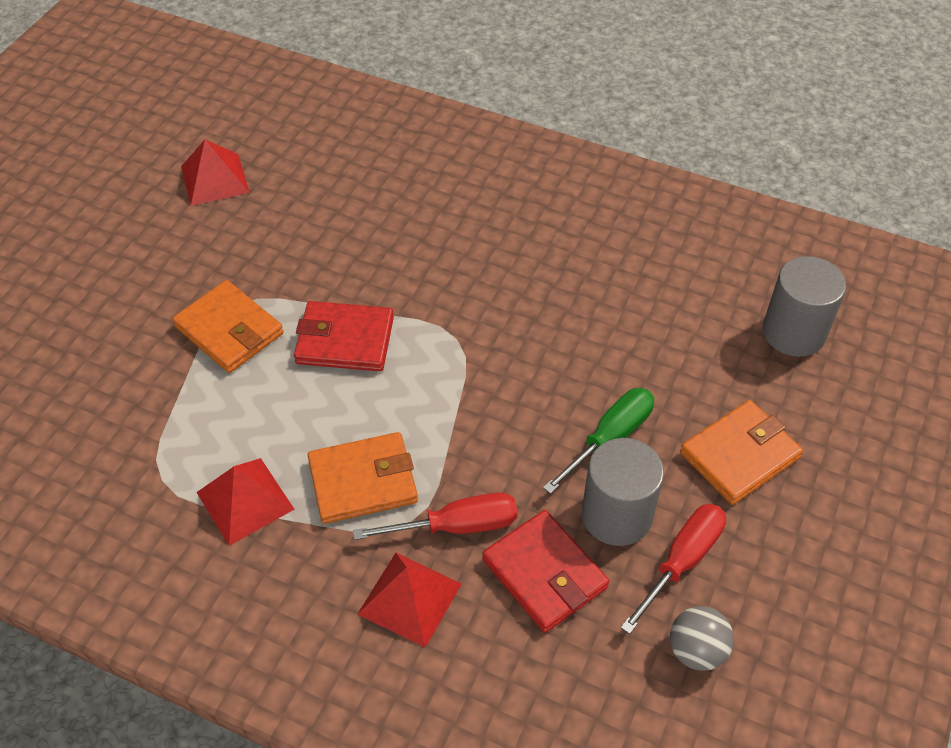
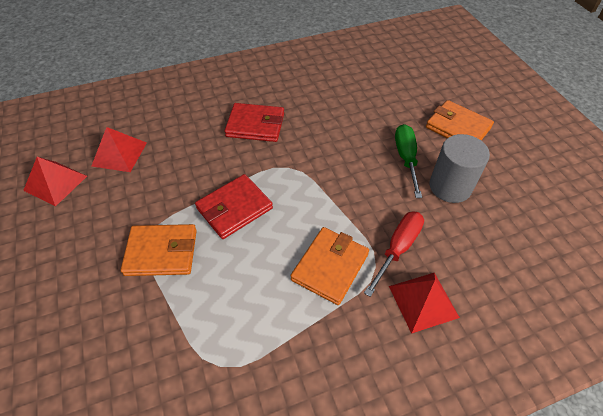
camera: 45 degrees left, 0 degrees up
red pyramid [196,458,295,546] -> red pyramid moved to [92,127,147,172]
red wallet [482,510,609,633] -> red wallet moved to [225,103,284,142]
red screwdriver [620,504,726,634] -> none
grey ball [670,606,734,671] -> none
orange wallet [680,400,803,505] -> orange wallet turned 60 degrees counterclockwise [426,100,494,140]
grey cylinder [763,256,846,357] -> none

